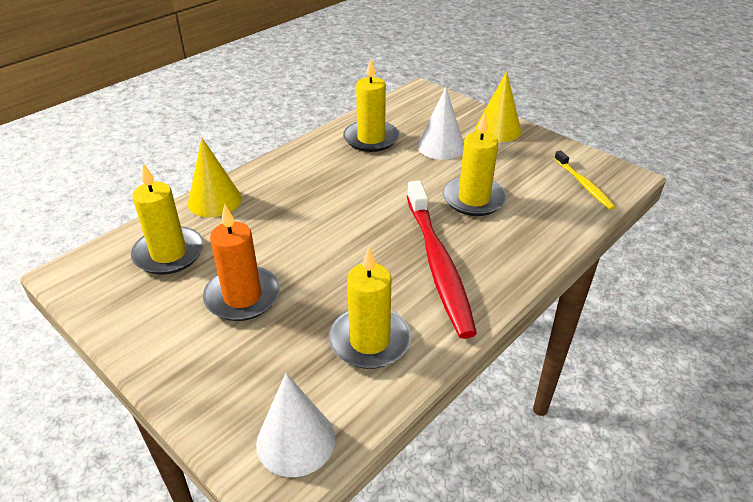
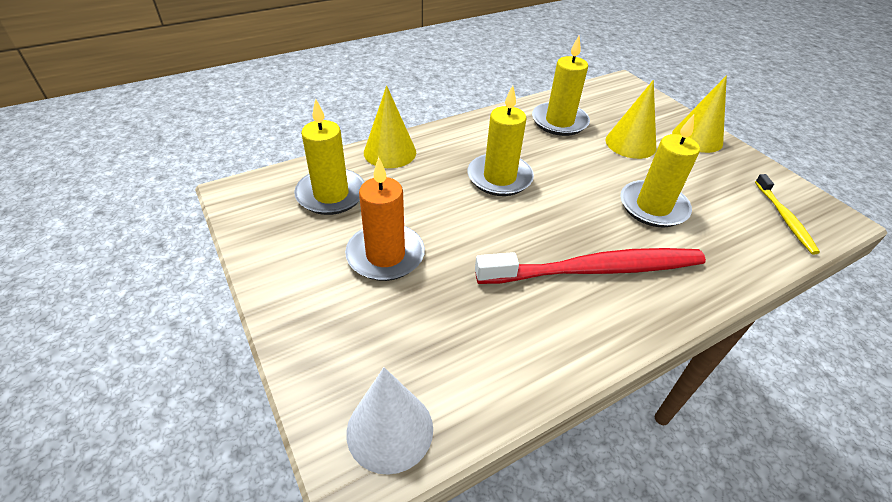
camera: 15 degrees right, 5 degrees up
yellow candle [329,247,411,369] -> yellow candle moved to [468,85,534,196]
red toothbrush [407,180,477,339] -> red toothbrush turned 105 degrees counterclockwise [475,248,706,284]
white cone [418,87,464,160] -> yellow cone [606,80,656,159]

